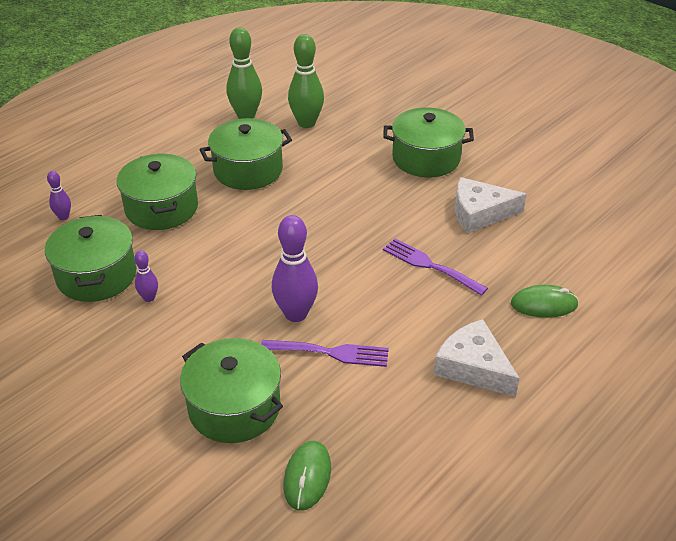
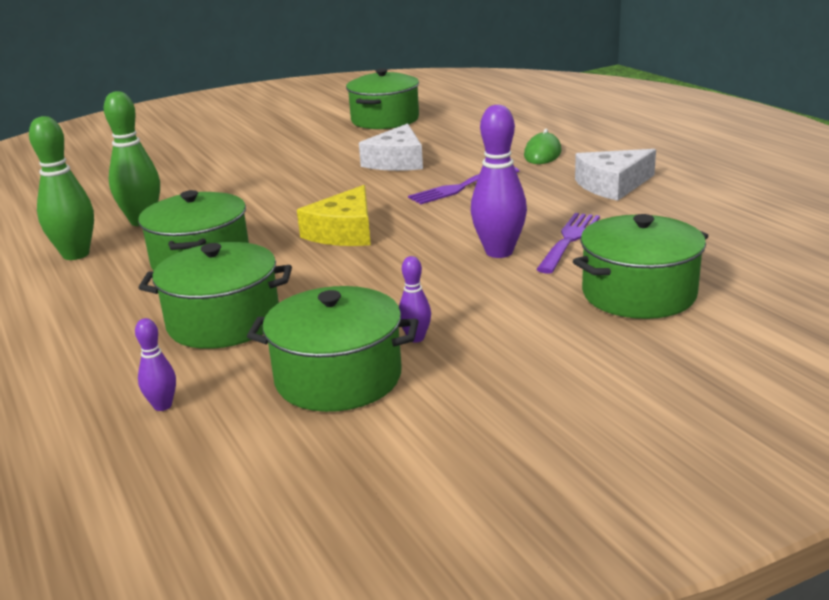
camera: 70 degrees left, 15 degrees down
green mouse [283,441,331,511] -> none
green pot [383,107,474,177] -> green pot moved to [346,68,419,129]
none -> yellow cheese [297,185,371,246]

